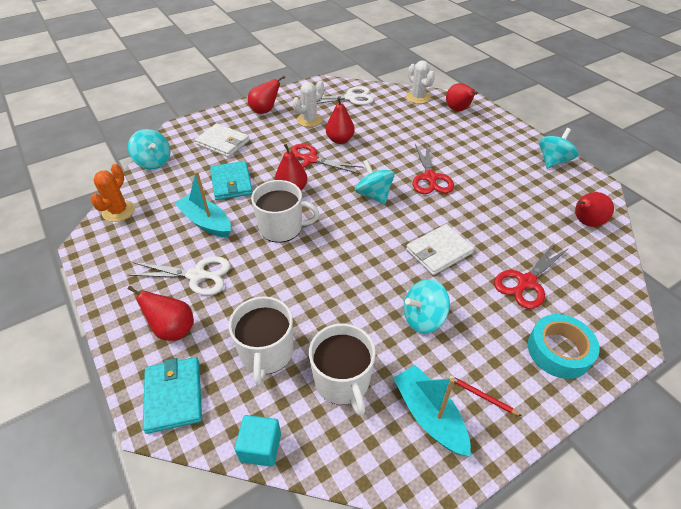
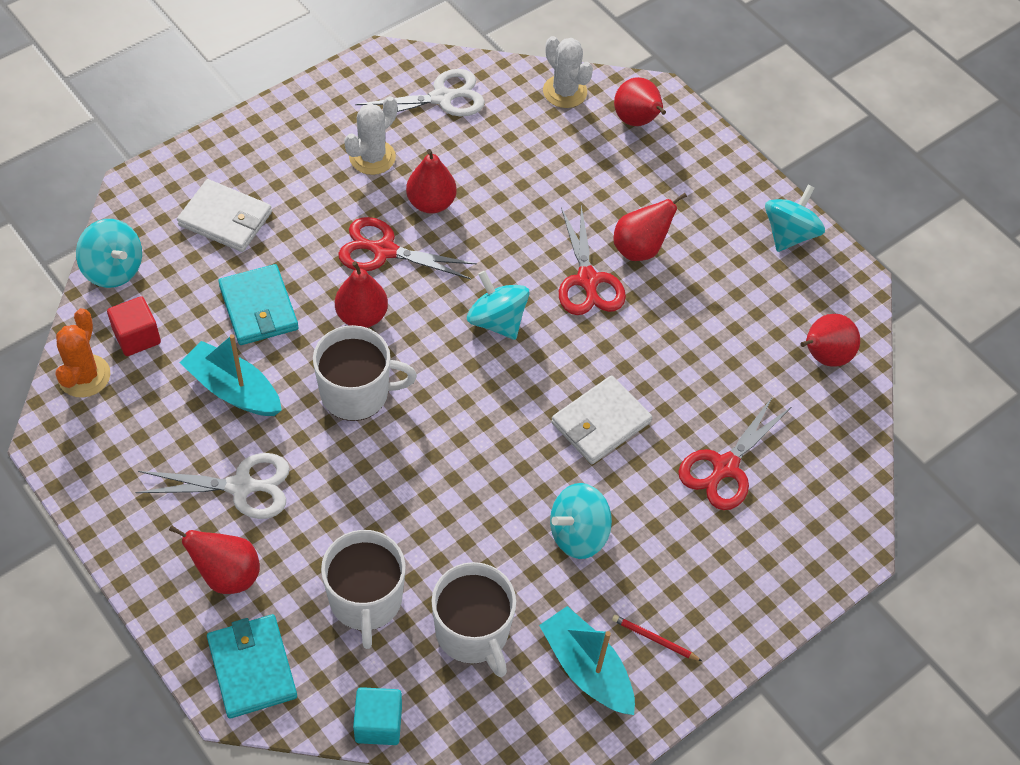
camera: 10 degrees left, 10 degrees up
red pear [248,76,285,114] -> red pear moved to [614,193,687,261]
turquoise tape [528,314,600,379] -> none
none -> red cube [107,296,161,356]

